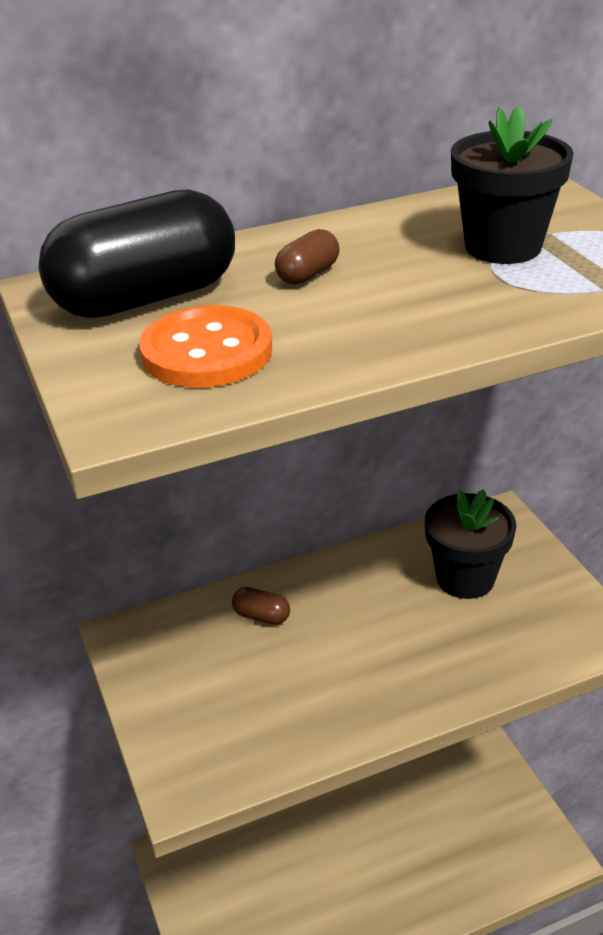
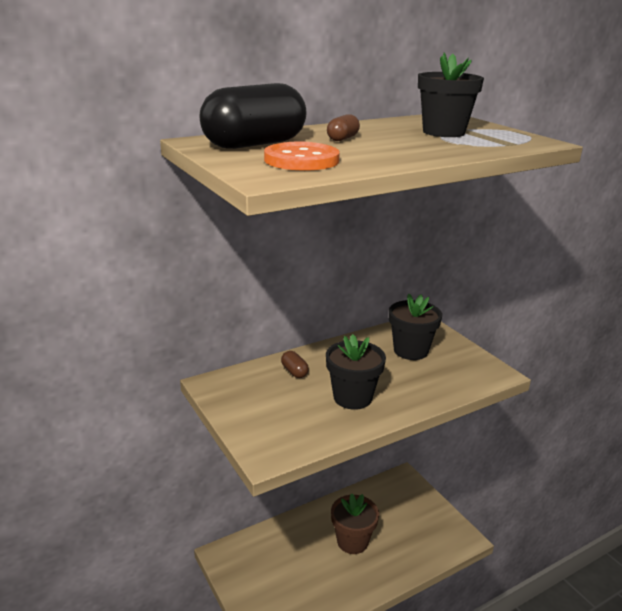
camera: 10 degrees left, 10 degrees down
brown capsule [232,587,290,625] -> brown capsule turned 45 degrees clockwise [281,351,309,378]
none -> black flower pot [326,334,386,410]
none -> brown flower pot [331,493,379,554]

